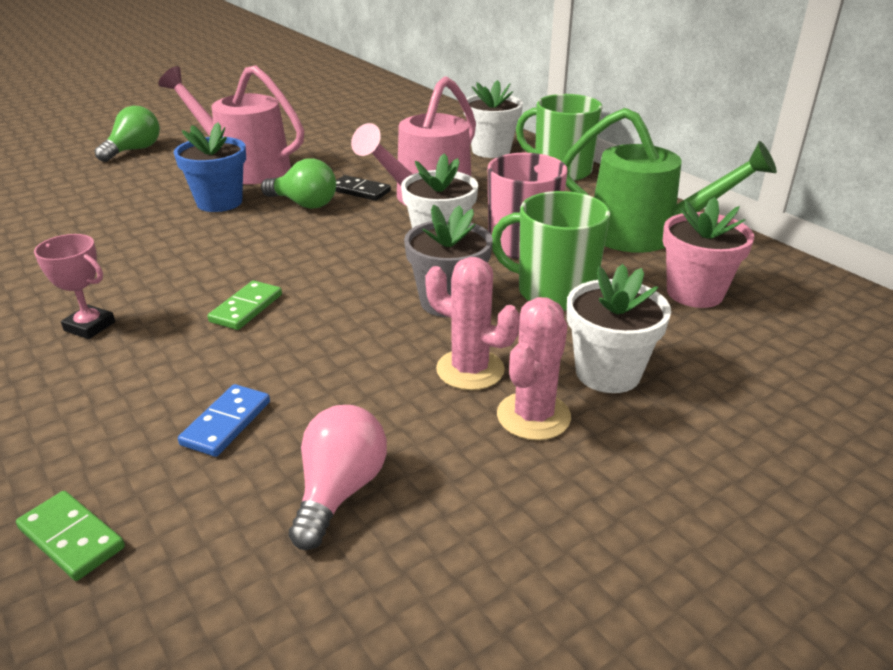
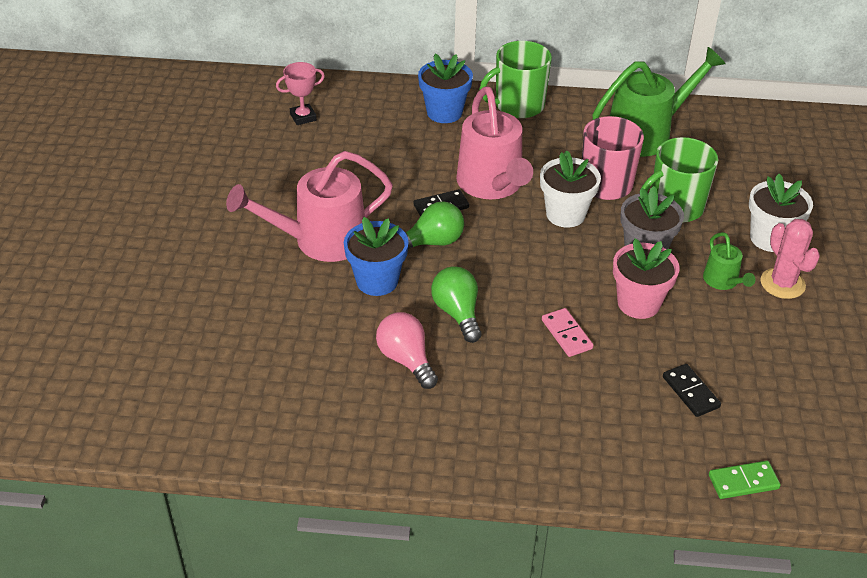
camera: 50 degrees left, 10 degrees up
pink trophy [34,234,115,339] -> pink trophy moved to [276,62,325,125]
green light bulb [95,106,160,162] -> green light bulb moved to [431,266,481,343]
blue domino [178,384,270,457] -> black domino [663,364,721,417]
green domino [208,281,282,330] -> pink domino [542,308,594,357]
pink light bulb [289,405,387,550] -> pink light bulb moved to [376,312,438,389]
pink cactus [425,257,520,390] -> green watering can [703,232,755,290]
white flower pot [464,80,523,158] -> blue flower pot [418,54,473,123]
pink flower pot [663,197,754,308] -> pink flower pot moved to [613,238,679,319]

